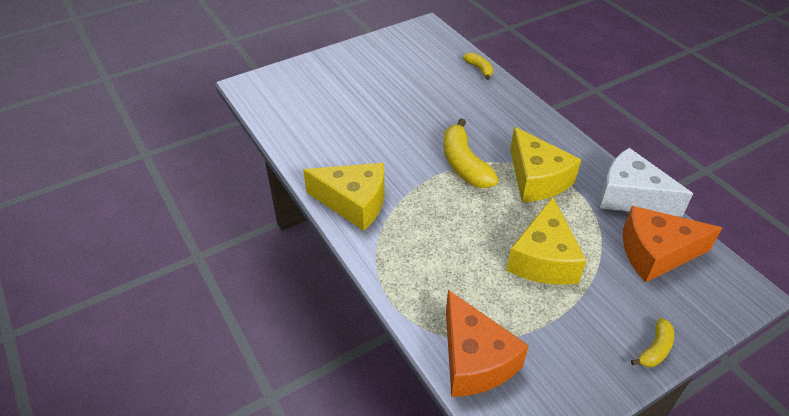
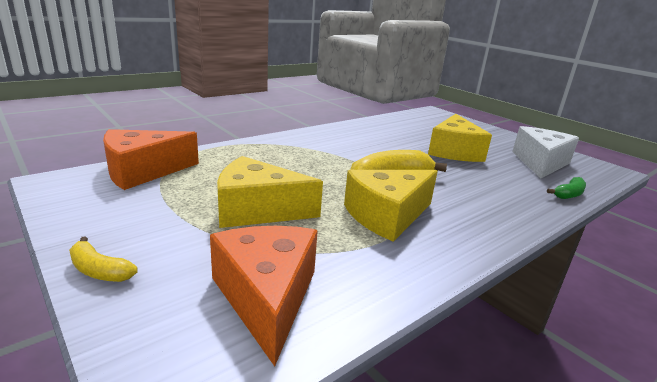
camera: 80 degrees right, 20 degrees down
yellow cheese [303,163,385,231] -> yellow cheese moved to [428,114,492,162]
yellow banana [463,52,493,80] -> green banana [547,177,586,199]
white cheese [600,148,693,217] -> white cheese moved to [512,126,579,179]

